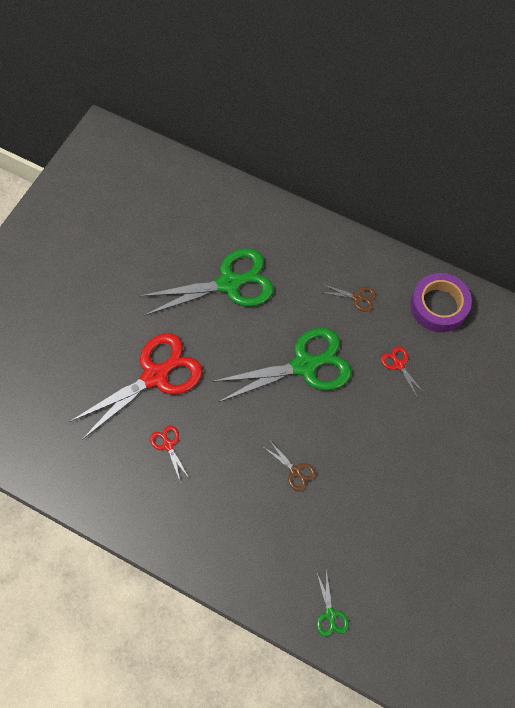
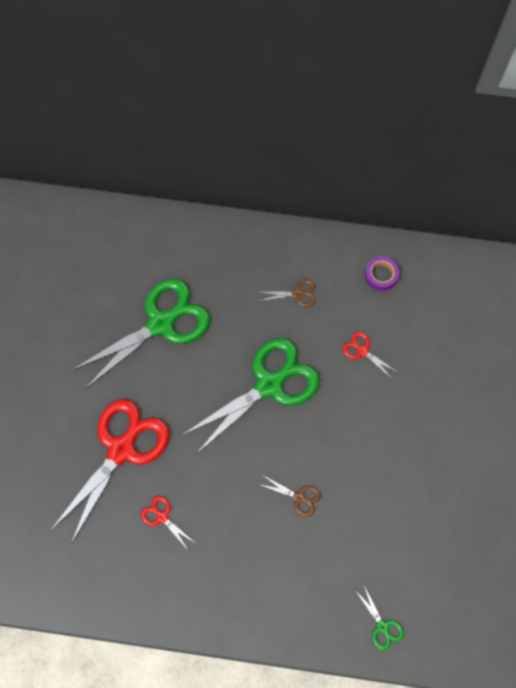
camera: 20 degrees left, 5 degrees up
purple tape [410,273,472,332] -> purple tape [365,256,399,291], size x0.54

